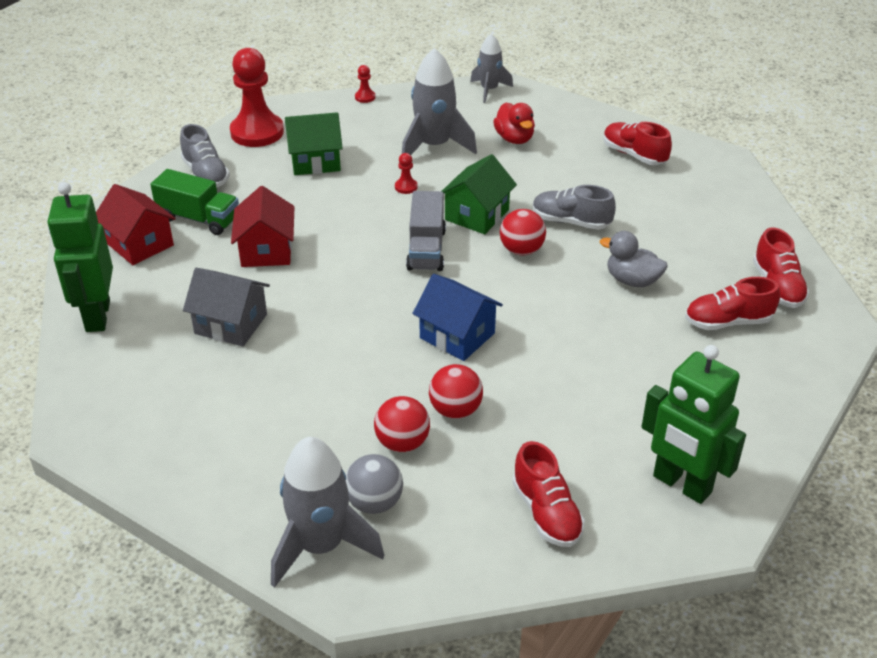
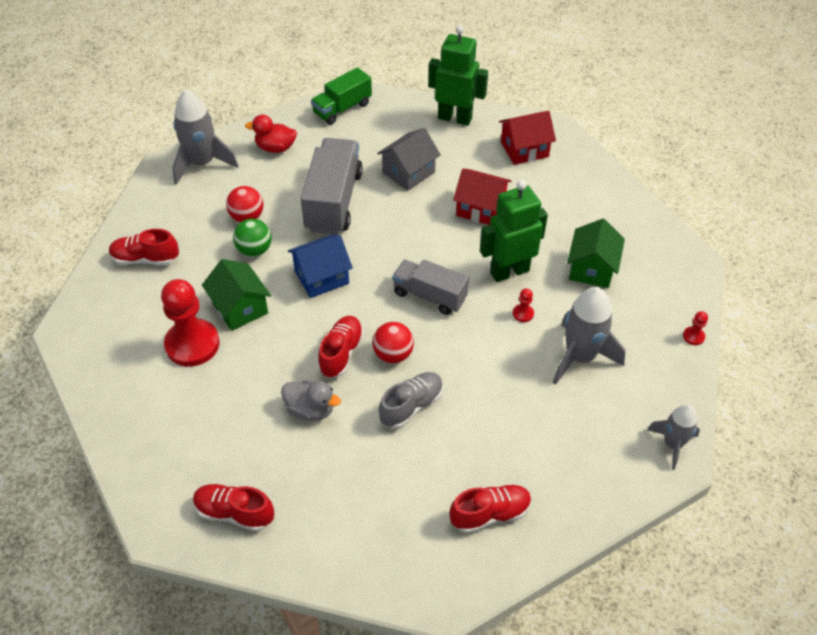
camera: 115 degrees right, 10 degrees up
green truck [150,169,239,235] -> green truck moved to [311,67,372,125]
grey shoe [180,124,230,187] -> none
red pawn [230,48,284,147] -> red pawn moved to [161,279,220,367]
grey ball [346,454,403,514] -> none
red ball [429,364,483,419] -> green ball [233,219,271,257]
green house [442,154,517,234] -> green house moved to [202,259,271,331]
red duck [493,103,535,144] -> red duck moved to [245,115,297,153]
grey duck [600,231,667,287] -> grey duck turned 60 degrees clockwise [281,380,341,421]
green robot [641,345,746,504] -> green robot moved to [480,180,548,282]
red shoe [685,277,780,330] -> red shoe moved to [318,316,364,378]
none -> grey truck [301,138,363,235]

